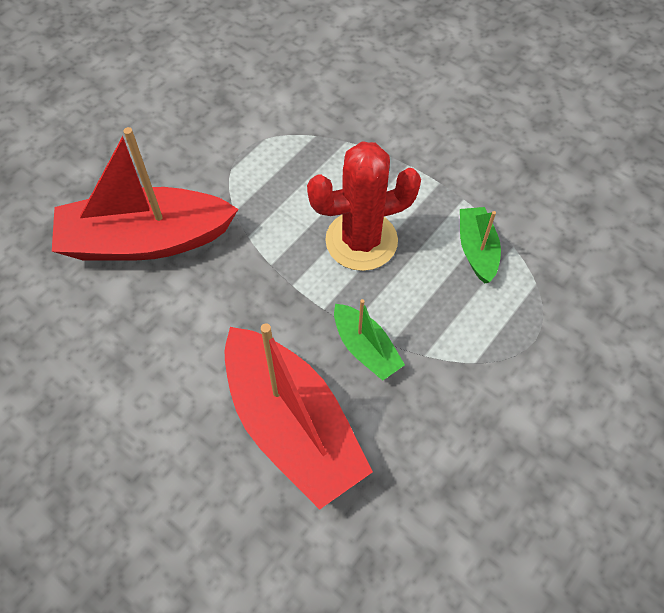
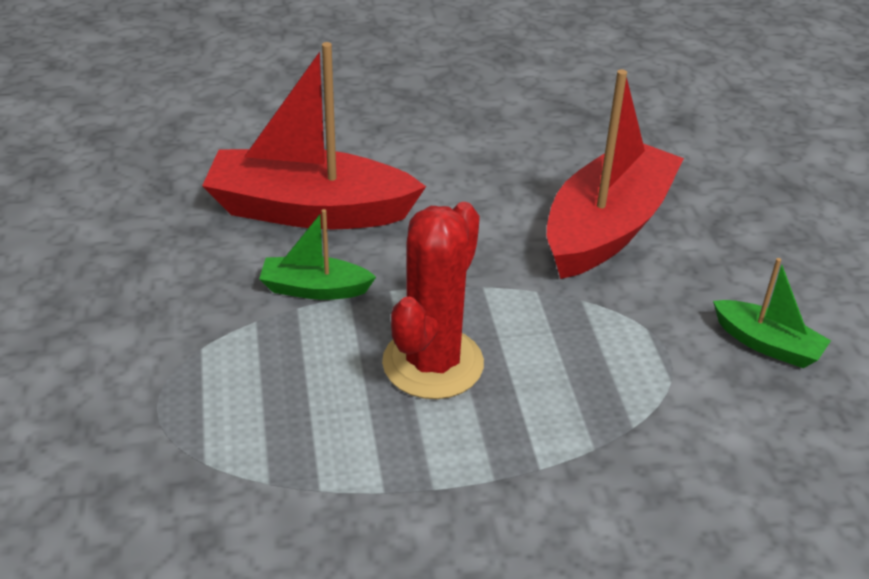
camera: 130 degrees right, 20 degrees down
green boat [460,207,501,283] -> green boat moved to [713,258,831,368]

